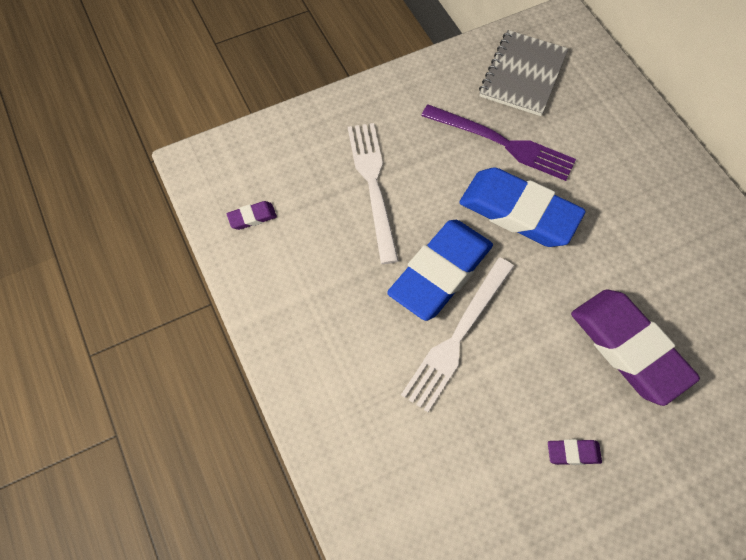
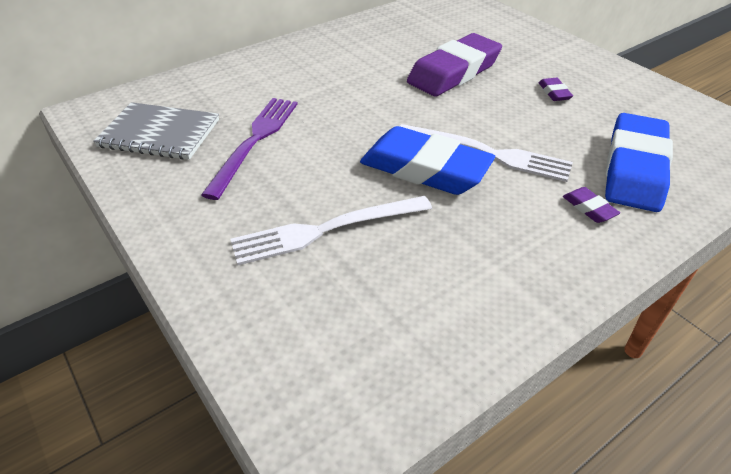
camera: 100 degrees left, 20 degrees down
purple eraser [227,201,277,230] -> purple eraser moved to [563,187,620,223]
blue eraser [459,167,586,247] -> blue eraser moved to [605,113,673,212]

